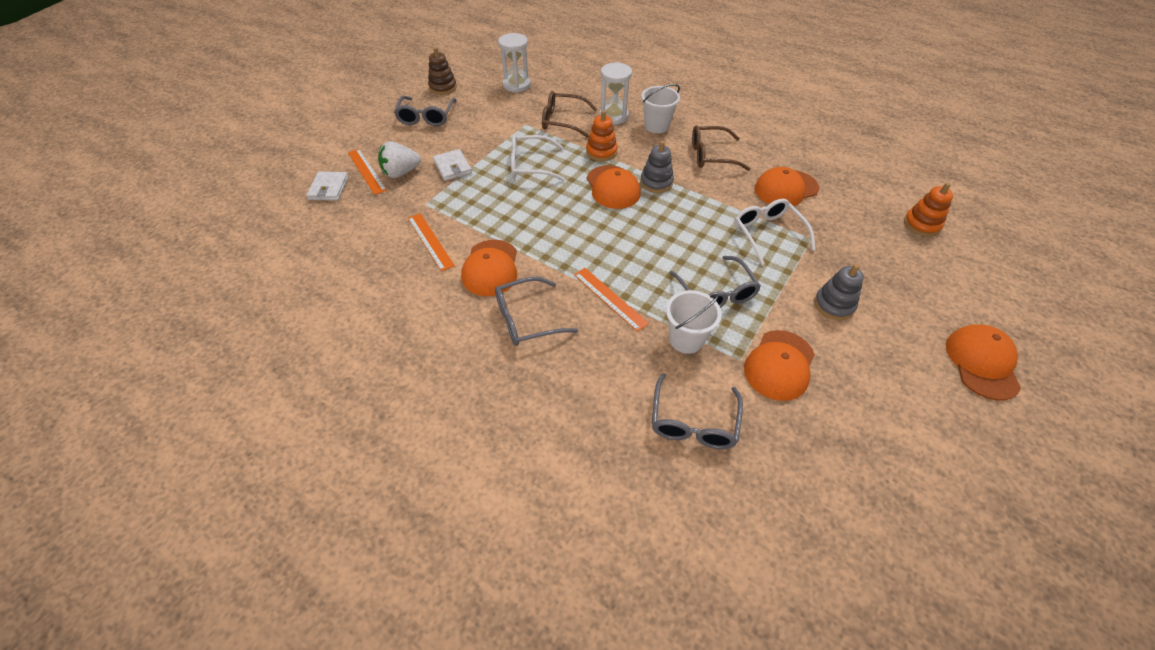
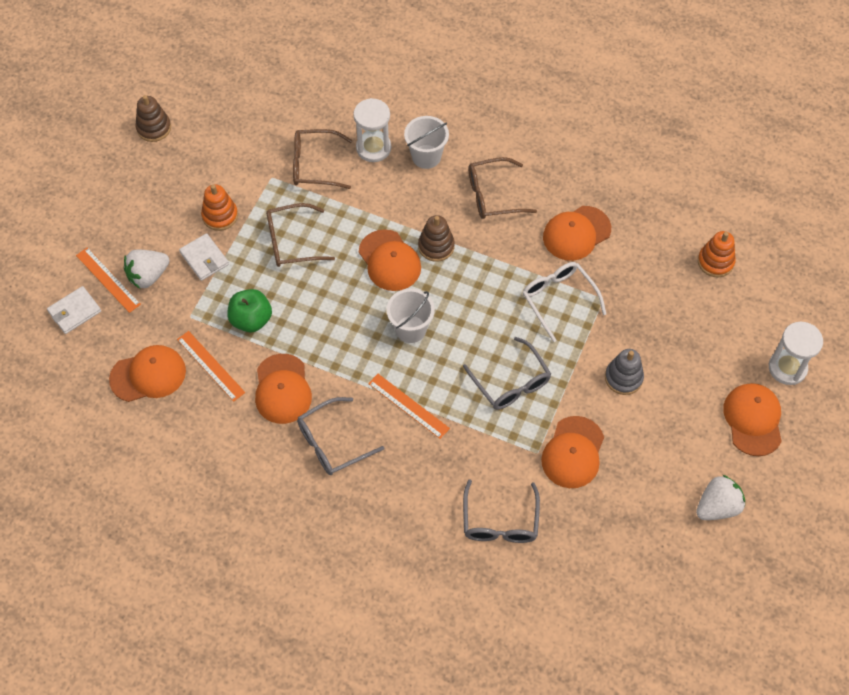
camera: 10 degrees left, 10 degrees up
white wallet [306,171,349,201] -> white wallet turned 60 degrees clockwise [47,286,101,334]
grey glasses [394,96,457,126] -> none
white hourglass [498,33,531,93] -> white hourglass moved to [769,322,823,385]
white glasses [511,135,565,181] -> brown glasses [266,203,335,267]
orange stacking toy [586,110,618,161] -> orange stacking toy moved to [201,184,238,231]
grey stacking toy [640,141,674,193] -> brown stacking toy [418,215,455,262]
white bucket [666,290,722,354] -> white bucket moved to [386,289,435,343]
none -> orange cap [109,345,186,402]
none -> green apple [227,289,272,332]
none -> white strawberry [696,475,745,520]

